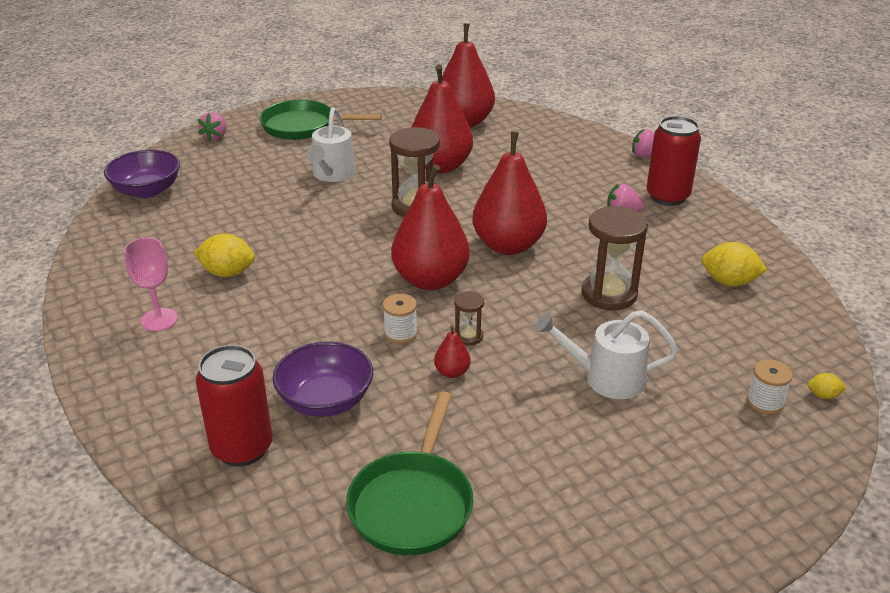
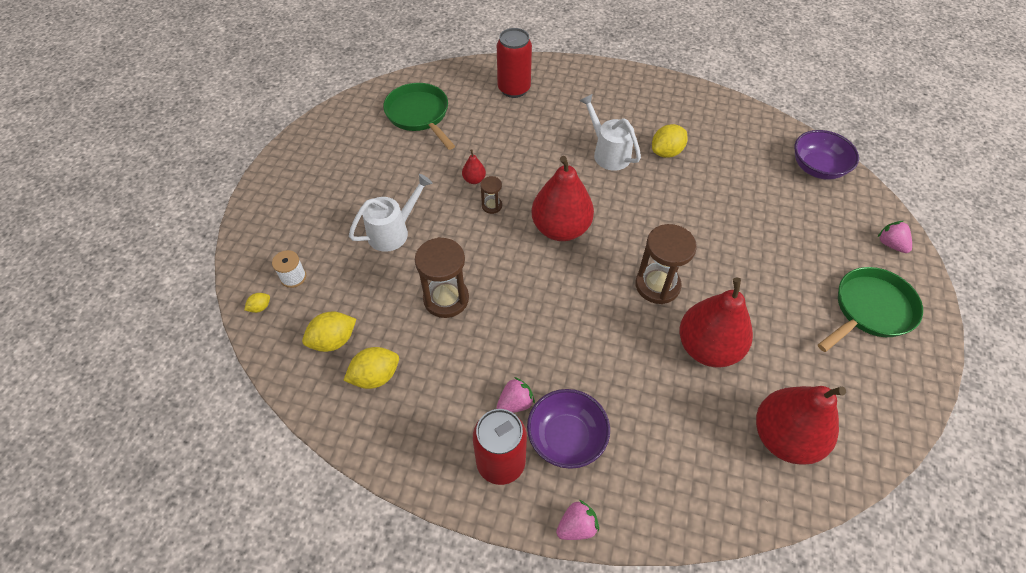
camera: 135 degrees right, 20 degrees up
pink goblet [124,238,178,331] -> none
purple bowl [273,341,373,417] -> purple bowl moved to [527,389,610,469]
white watering can [306,107,356,182] -> white watering can moved to [579,94,641,171]
white spool [383,294,418,344] -> none
red pear [472,132,547,255] -> none
none -> yellow lemon [302,312,356,352]

